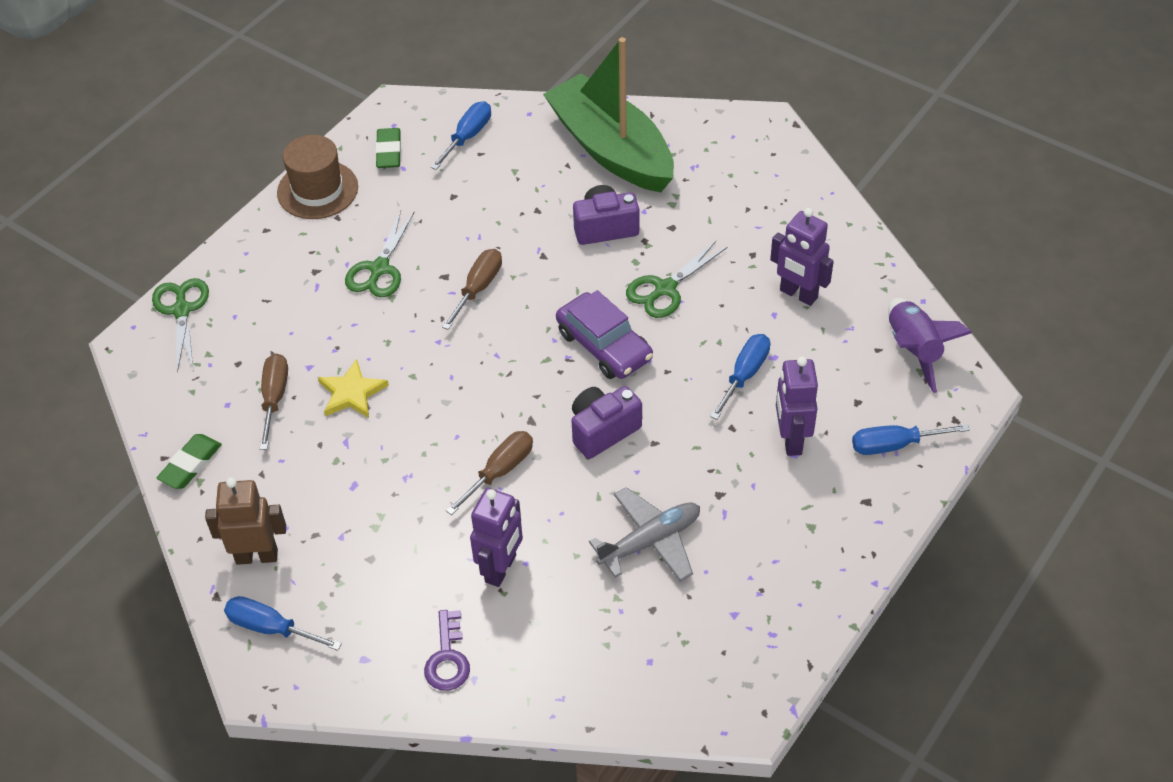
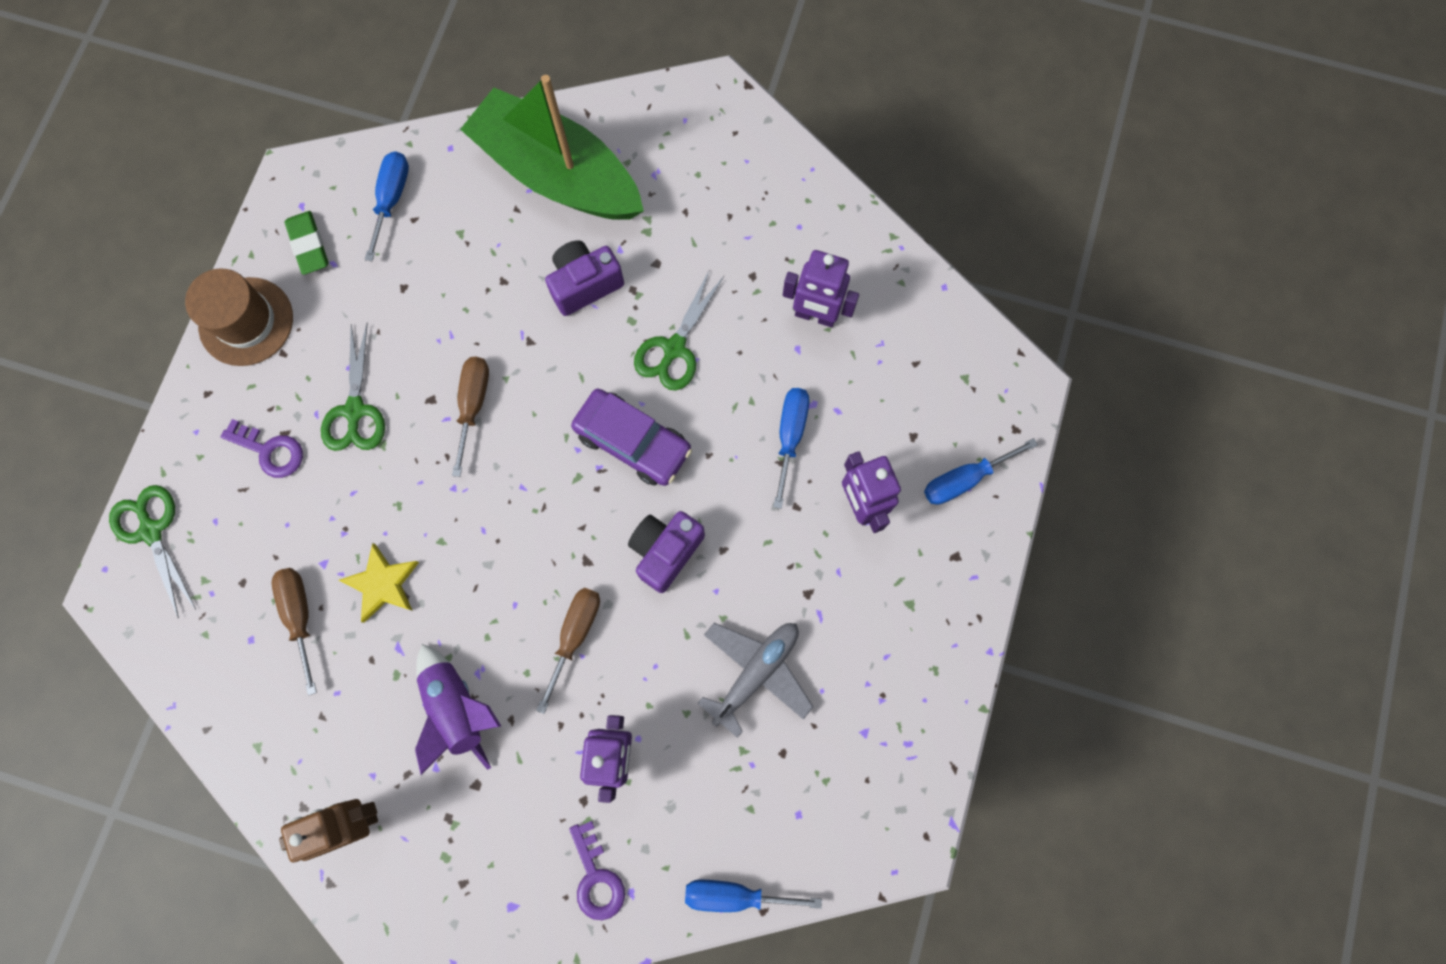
camera: 20 degrees left, 25 degrees up
green eraser [156,434,222,489] -> none
blue screwdriver [224,596,342,651] -> blue screwdriver moved to [685,880,822,912]
purple rocket [888,298,972,393] -> purple rocket moved to [415,644,501,775]
none -> purple key [221,419,303,478]

